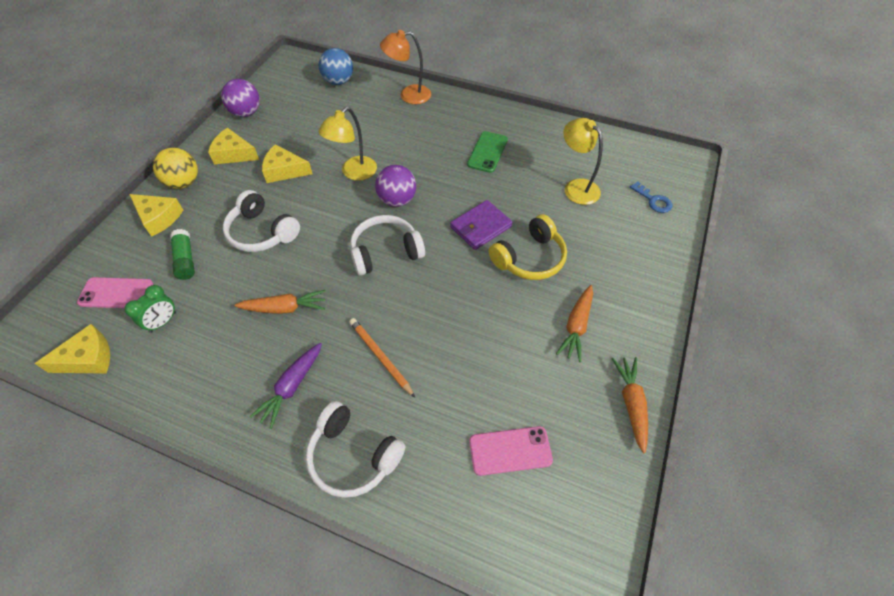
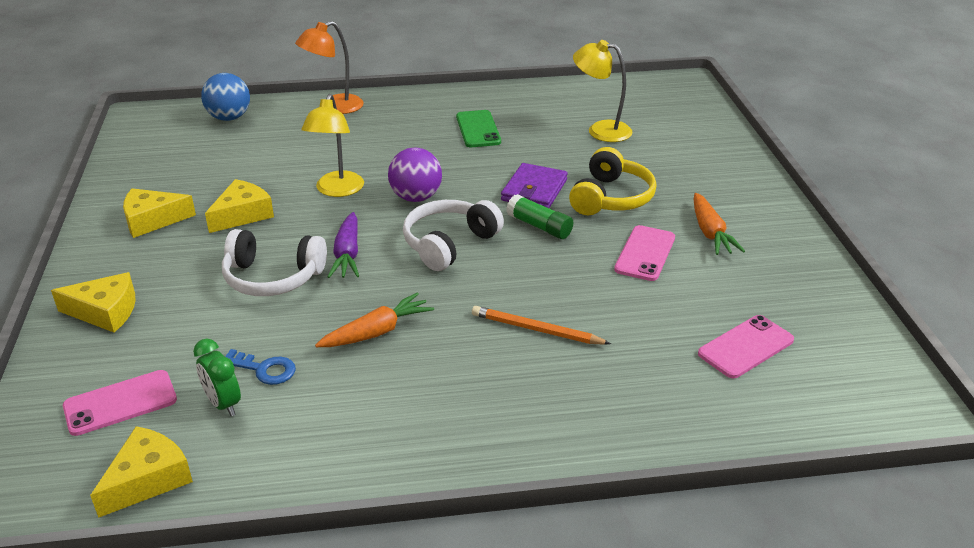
camera: 30 degrees left, 20 degrees down
green clock [124,285,176,333] -> green clock turned 135 degrees clockwise [193,339,241,416]
yellow ball [153,148,198,189] -> none
green glue stick [170,229,195,280] -> green glue stick moved to [506,194,573,239]
purple ball [221,79,260,117] -> none
purple carrot [250,343,322,429] -> purple carrot moved to [328,212,359,278]
yellow cheese [262,144,312,183] -> yellow cheese turned 150 degrees clockwise [205,179,274,233]
white headphones [306,401,405,498] -> none
orange carrot [611,357,648,453] -> none
blue key [630,181,672,213] -> blue key moved to [224,349,296,385]
none -> pink phone [614,225,675,281]

